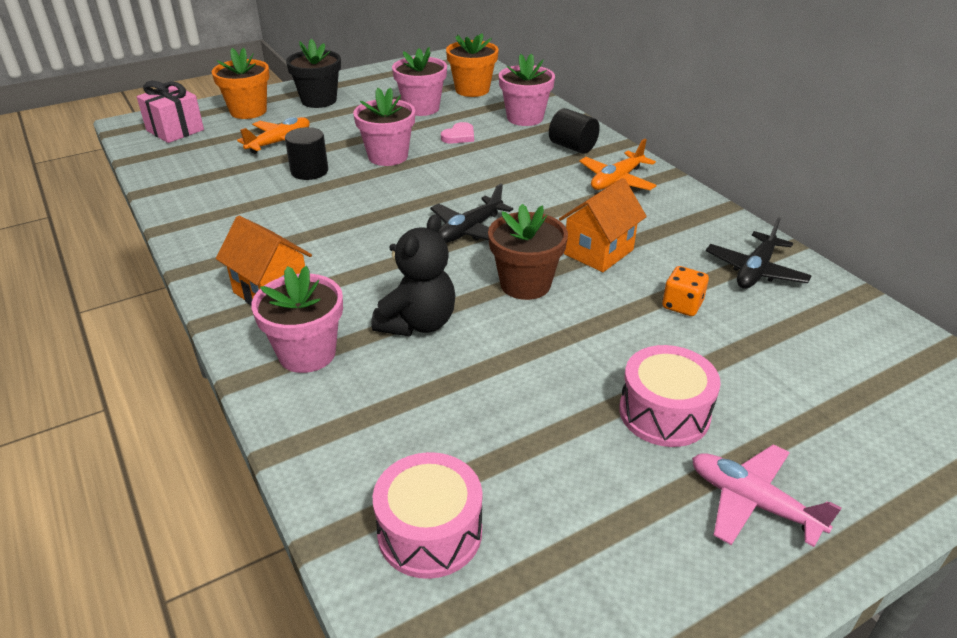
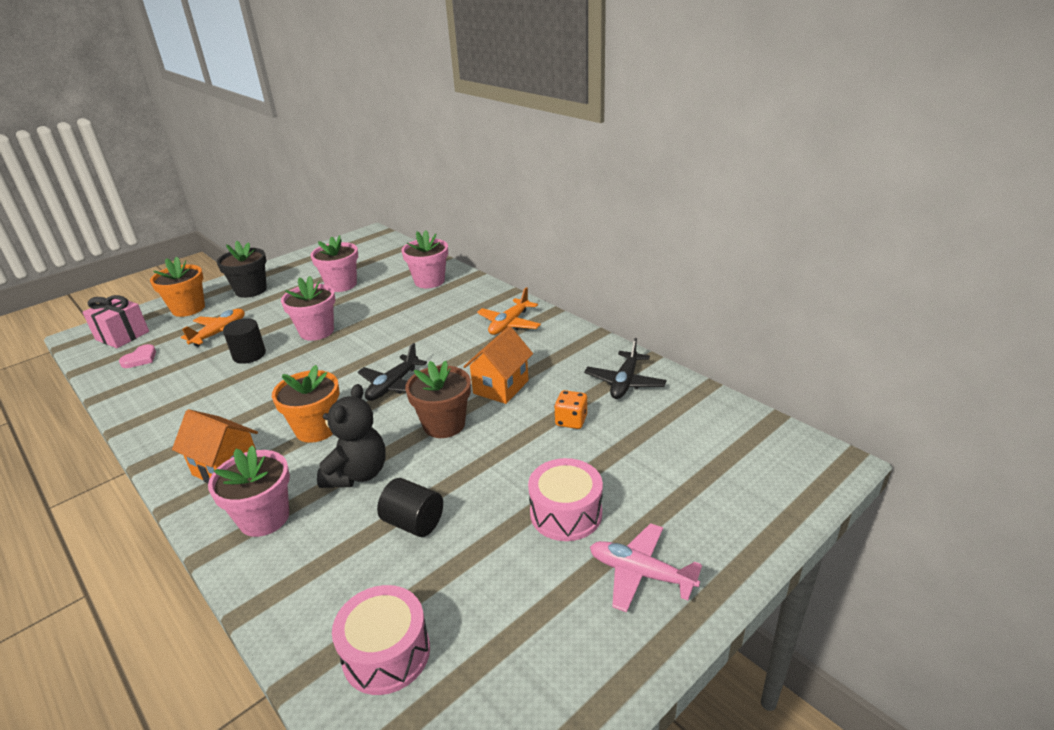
camera: 10 degrees left, 5 degrees down
pink heart [441,122,474,143] -> pink heart moved to [119,344,156,368]
orange flower pot [446,33,499,97] -> orange flower pot moved to [272,365,340,443]
black cylinder [549,108,600,154] -> black cylinder moved to [377,478,443,537]

